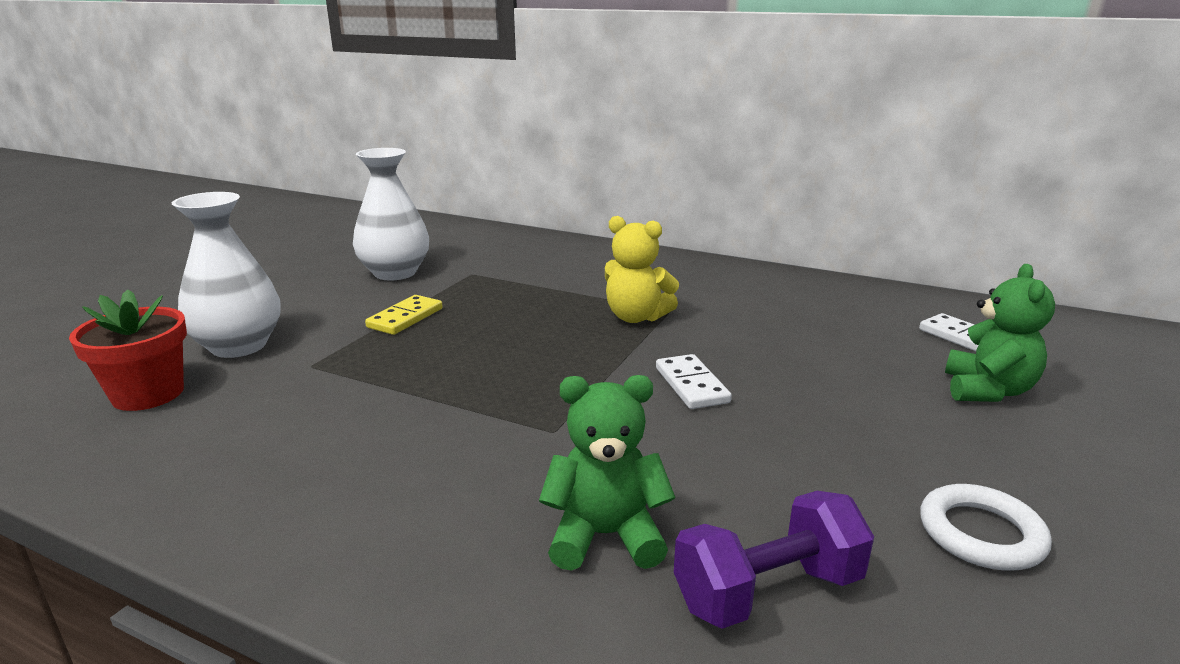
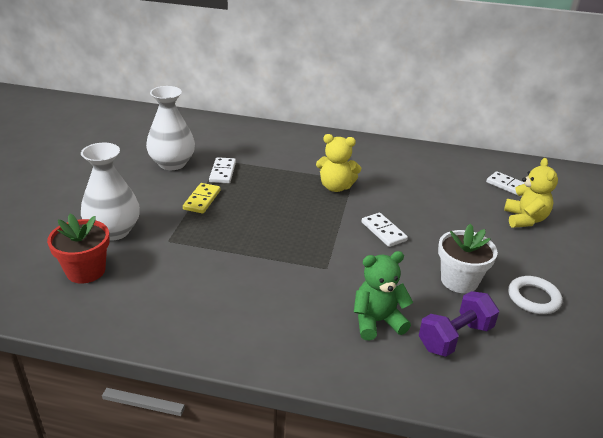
camera: 15 degrees left, 10 degrees up
green teddy bear [945,264,1055,402] -> yellow teddy bear [504,158,558,228]
none -> white domino [209,157,236,183]
none -> white flower pot [438,224,498,293]

